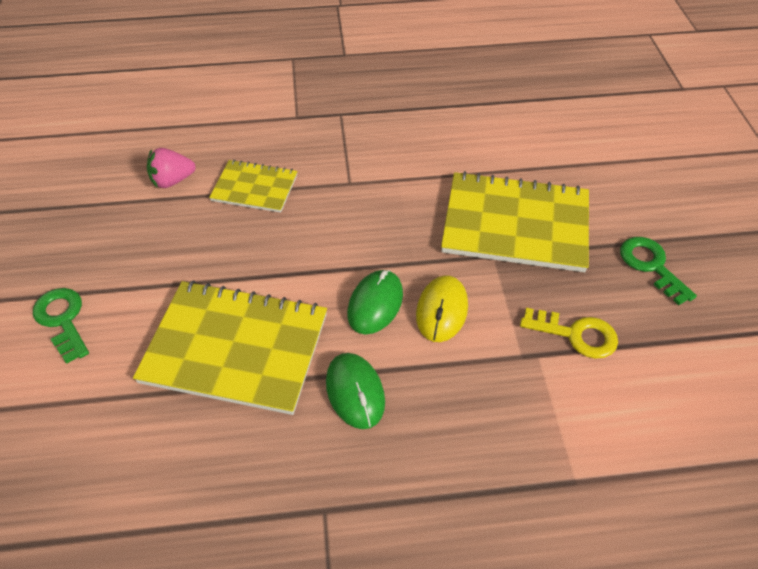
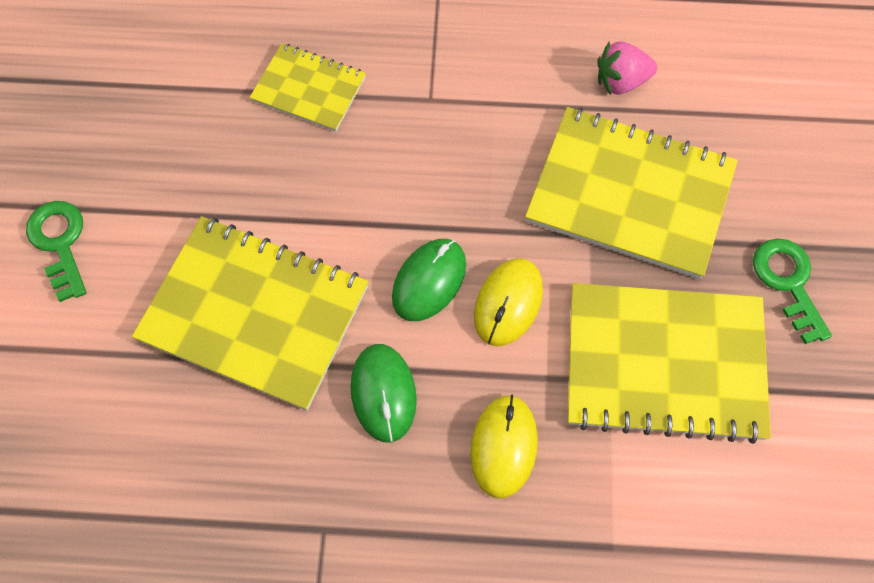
camera: 10 degrees right, 15 degrees up
pink strawberry [147,148,196,188] -> pink strawberry moved to [597,41,657,95]
yellow key [520,308,618,359] -> yellow notebook [568,283,771,444]
none -> yellow mouse [470,394,538,498]

